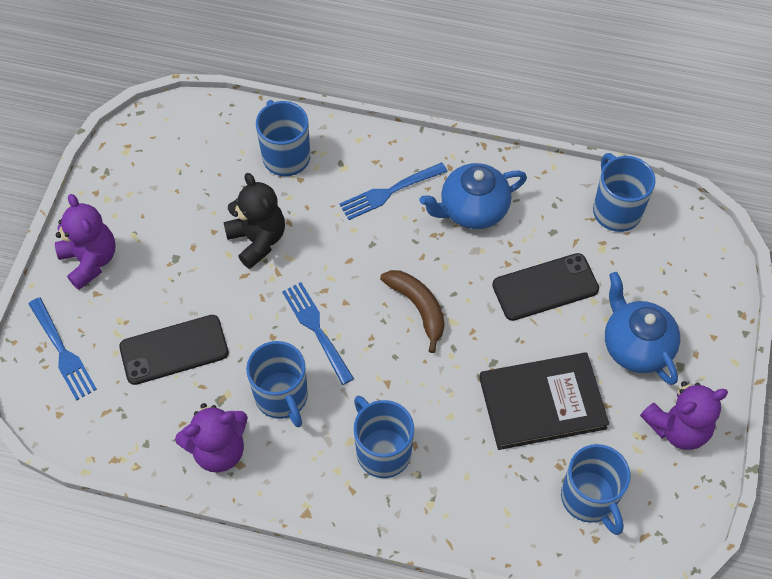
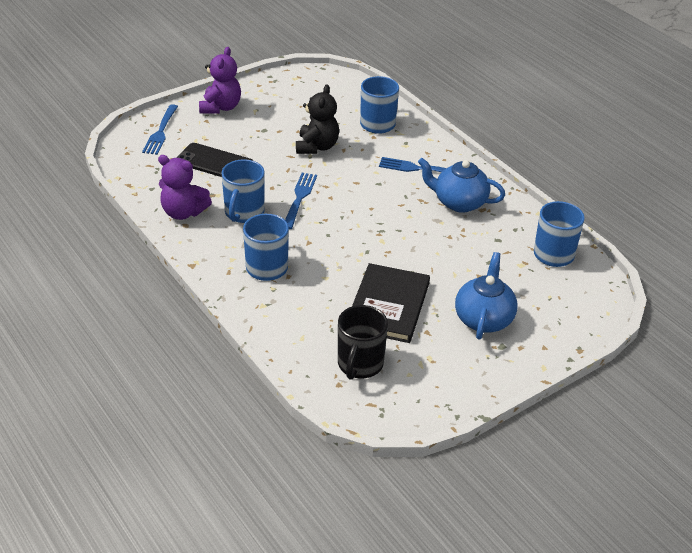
camera: 40 degrees right, 20 degrees down
brown banana [380,270,444,353] -> none
black book [479,352,609,450] -> black book turned 75 degrees clockwise [352,263,430,343]
black phone [492,253,599,321] -> none
blue mug [561,444,631,535] -> black mug [338,305,388,380]
purple teddy bear [640,381,728,450] -> none

